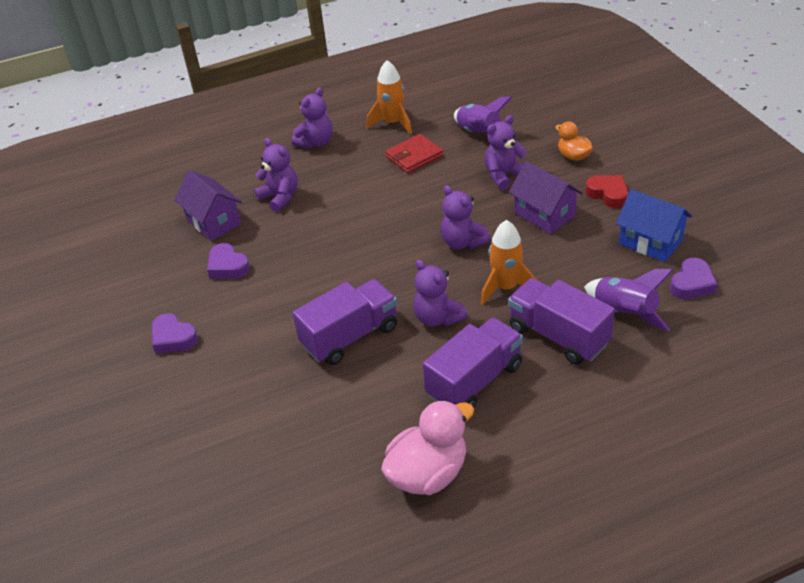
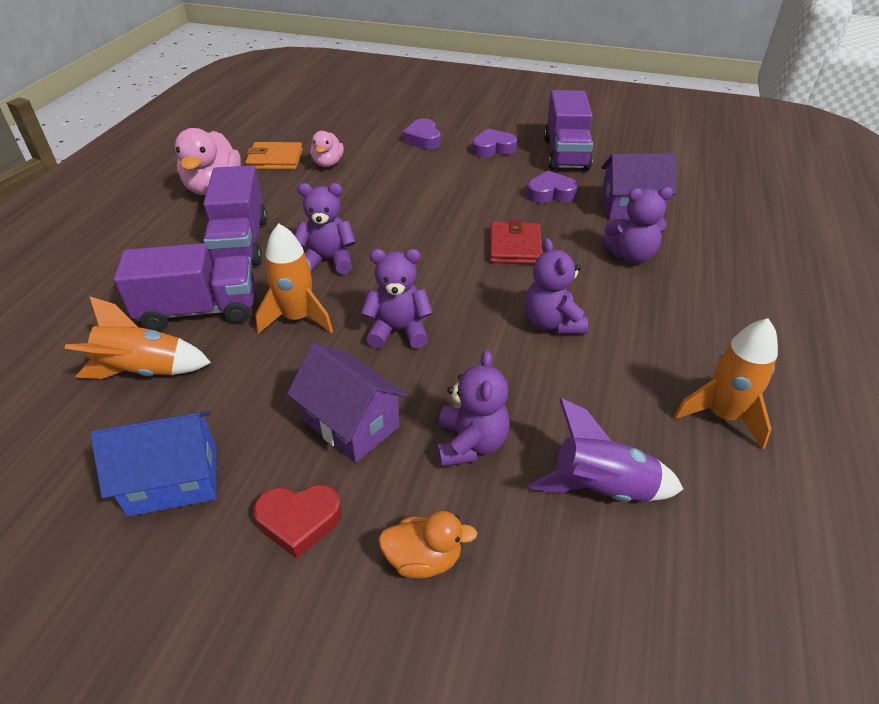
camera: 125 degrees right, 0 degrees up
purple teddy bear [292,87,333,148] -> purple teddy bear moved to [525,238,588,335]
purple truck [293,279,397,365] -> purple truck moved to [544,90,593,171]
red wallet [385,134,443,173] -> red wallet moved to [490,219,543,264]
purple house [509,161,583,234] -> purple house turned 45 degrees clockwise [287,343,407,463]
purple rocket [584,269,674,331] -> orange rocket [65,296,211,379]
purple heart [670,258,718,299] -> purple heart moved to [402,118,441,149]
none -> orange wallet [245,142,303,170]
none -> pink duck [310,131,344,167]

